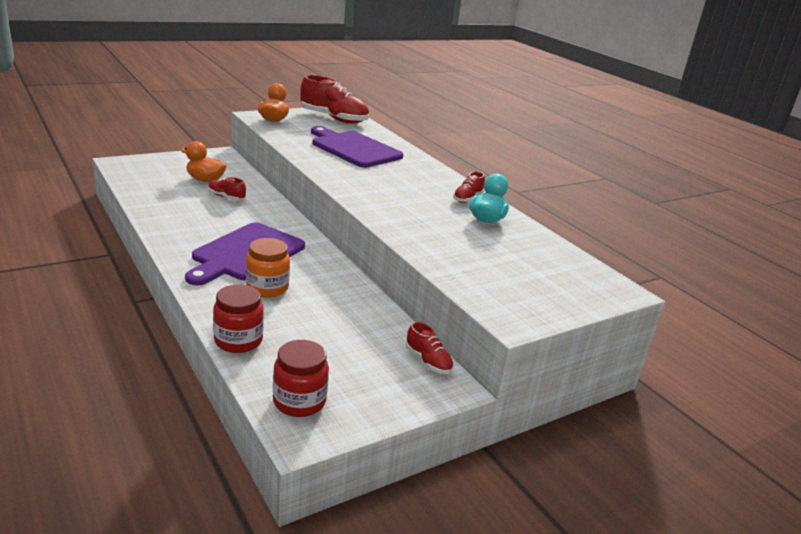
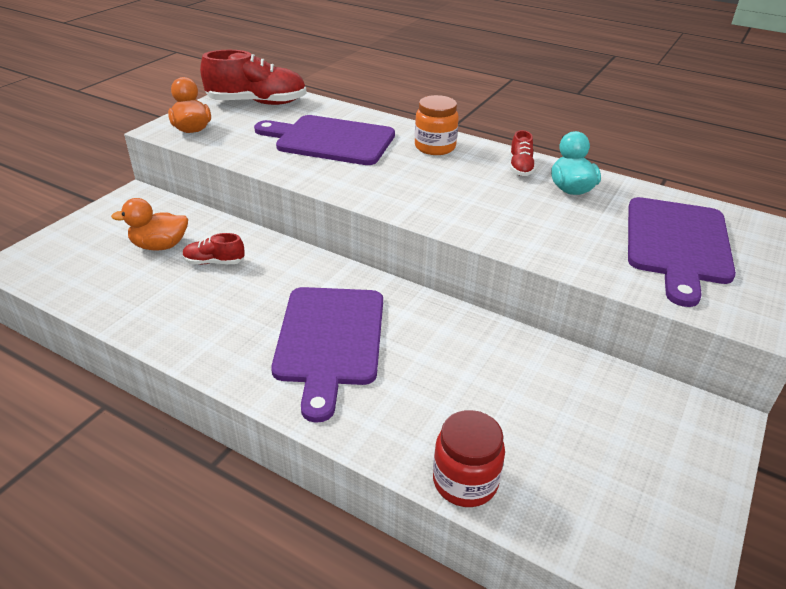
camera: 25 degrees left, 10 degrees up
orange jar [246,238,290,298] -> orange jar moved to [415,95,459,155]
red jar [273,340,329,417] -> none
red shoe [406,322,454,374] -> none
none -> purple cutting board [628,197,736,307]

